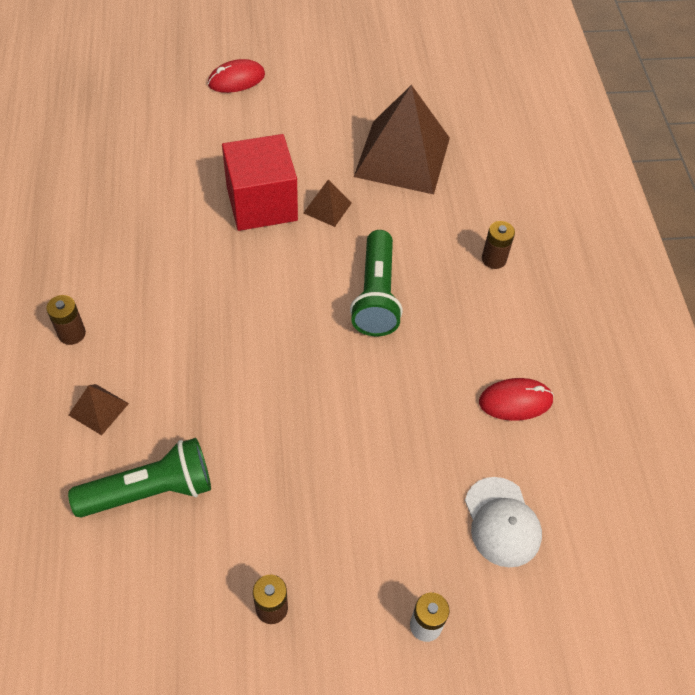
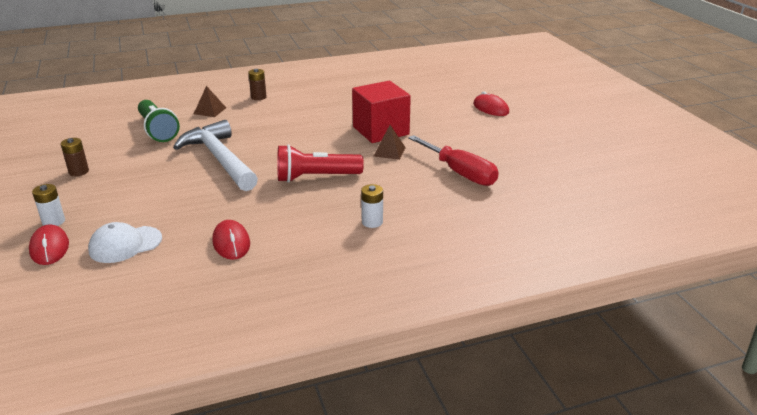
camera: 80 degrees right, 25 degrees down
green flashlight [350,230,403,336] -> red flashlight [277,144,364,183]
brown pyramid [354,85,450,194] -> red screwdriver [408,135,499,186]
brown battery [482,221,515,269] -> white battery [361,184,383,228]
none -> red mouse [29,224,69,265]
none -> white hammer [173,120,258,191]

